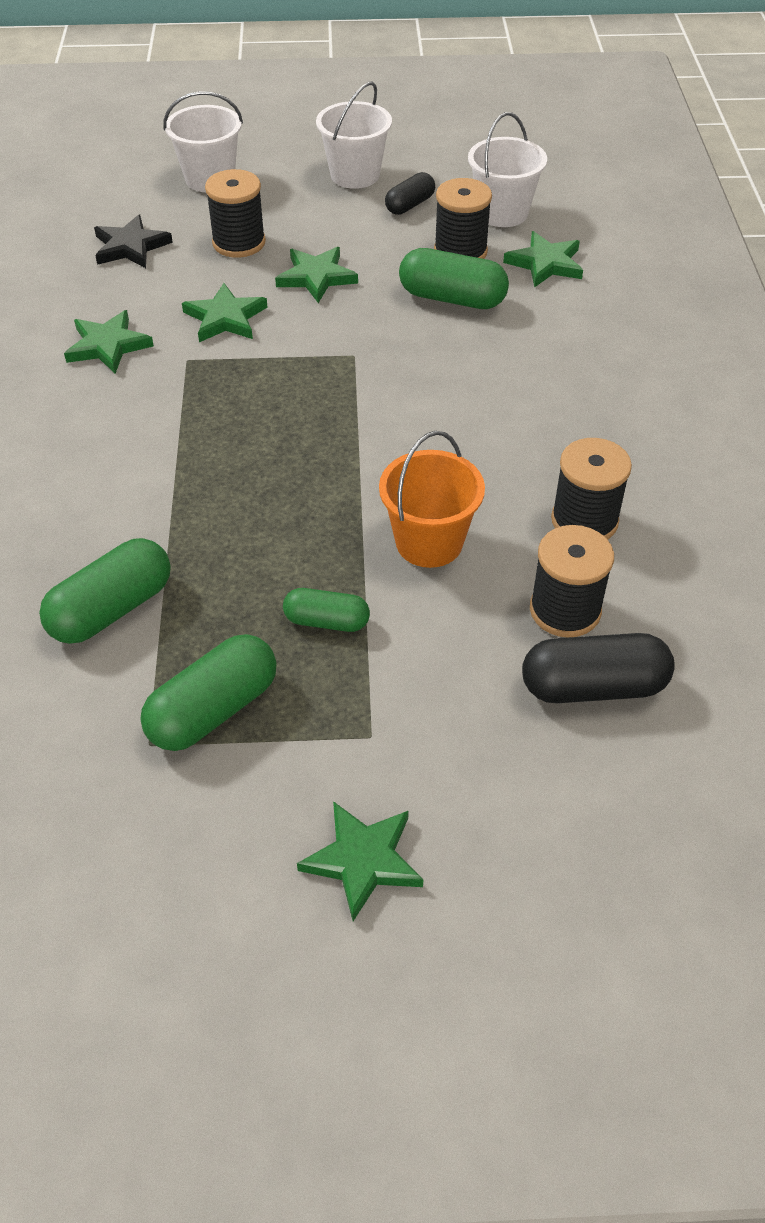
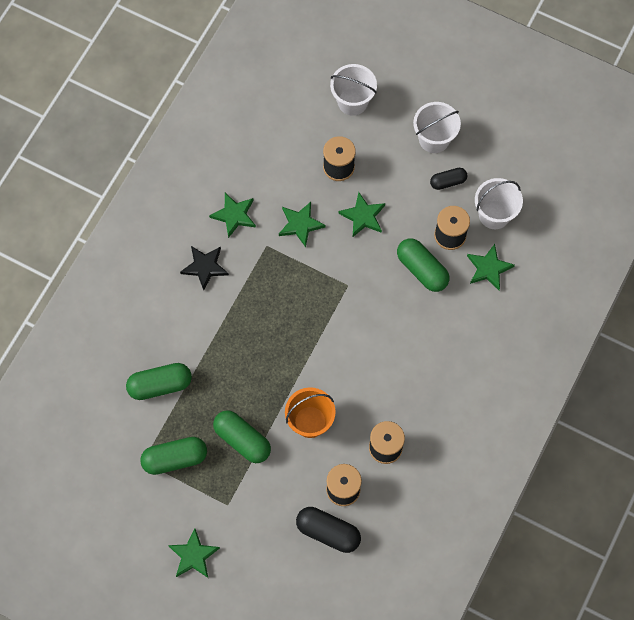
camera: 30 degrees right, 20 degrees up
black star [94,214,173,268] -> black star moved to [180,246,229,290]
green capsule [283,588,370,632] -> green capsule [213,410,271,463], size x1.64

